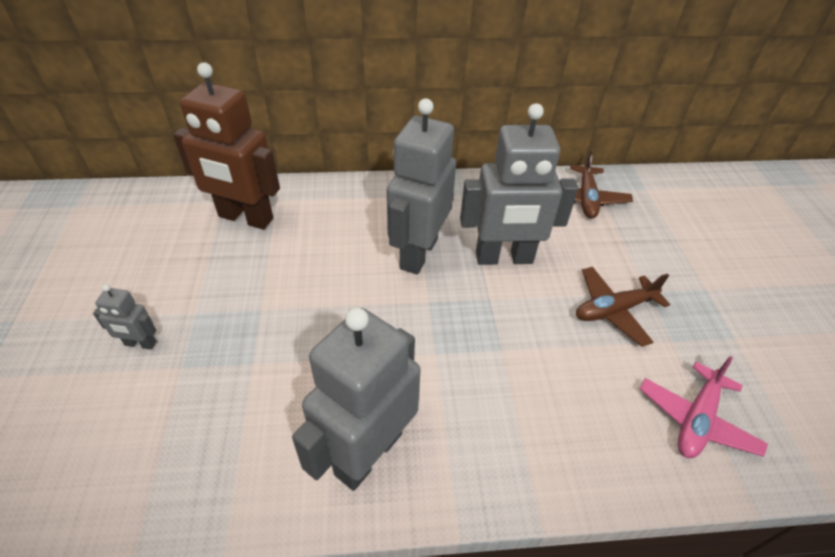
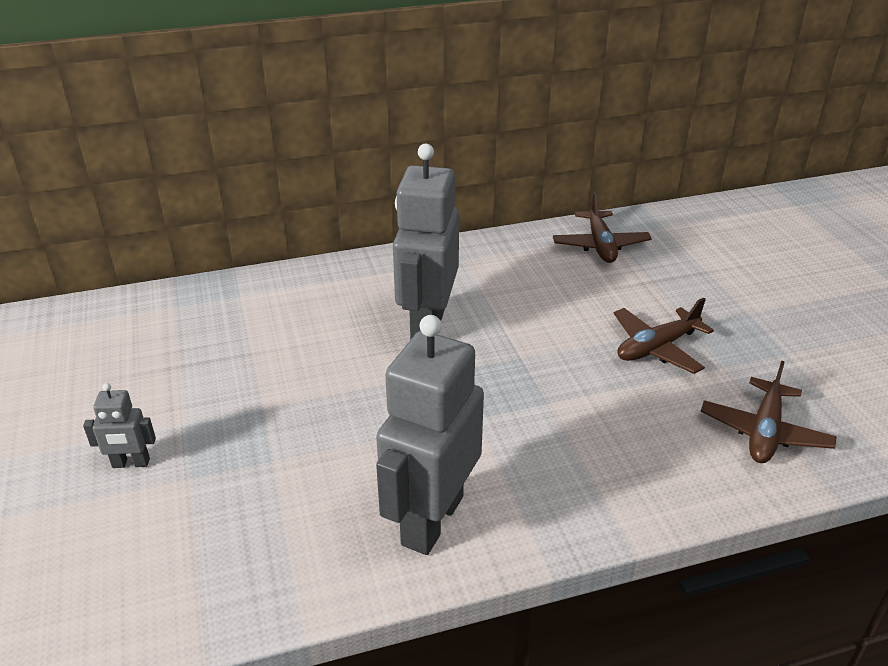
camera: 10 degrees left, 10 degrees down
brown robot [173,62,280,229] -> none
grey robot [460,103,578,265] -> none
pink plane [640,356,768,458] -> brown plane [701,361,837,463]

